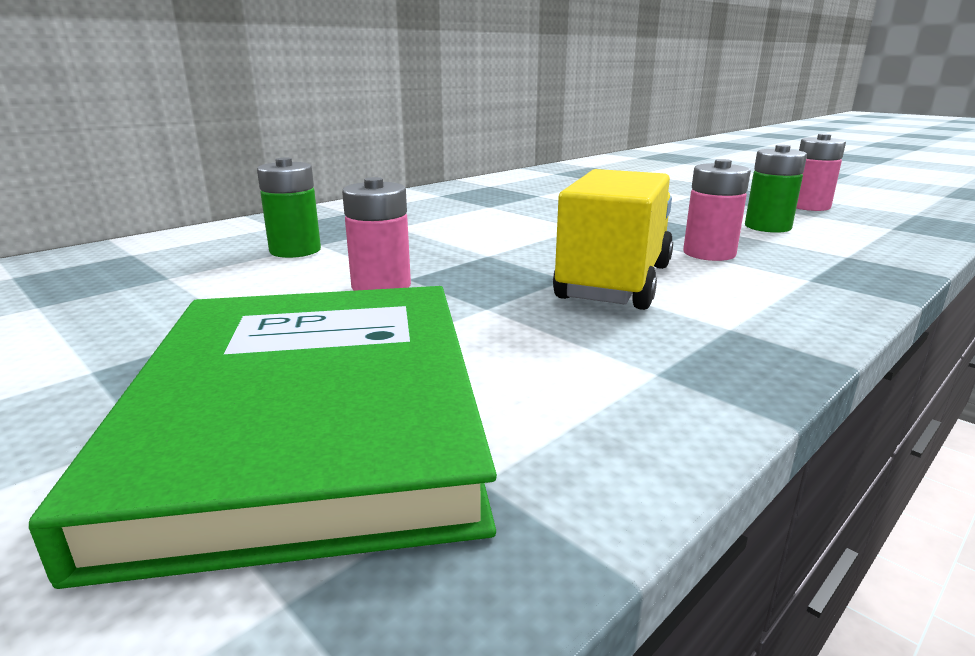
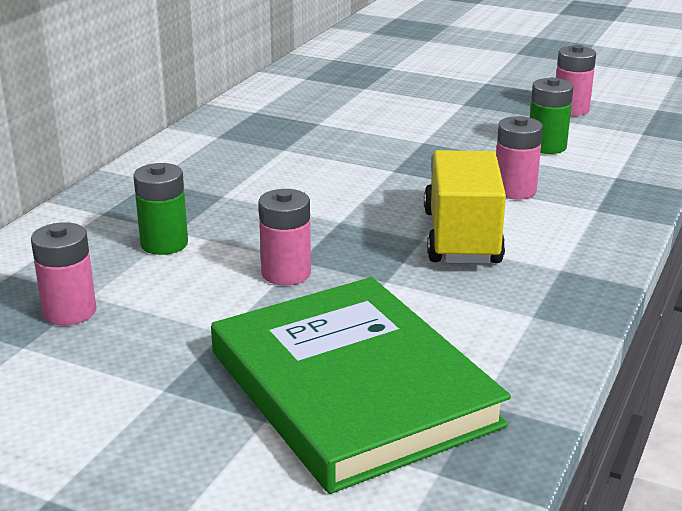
camera: 20 degrees left, 5 degrees up
none -> pink battery [31,222,96,325]

